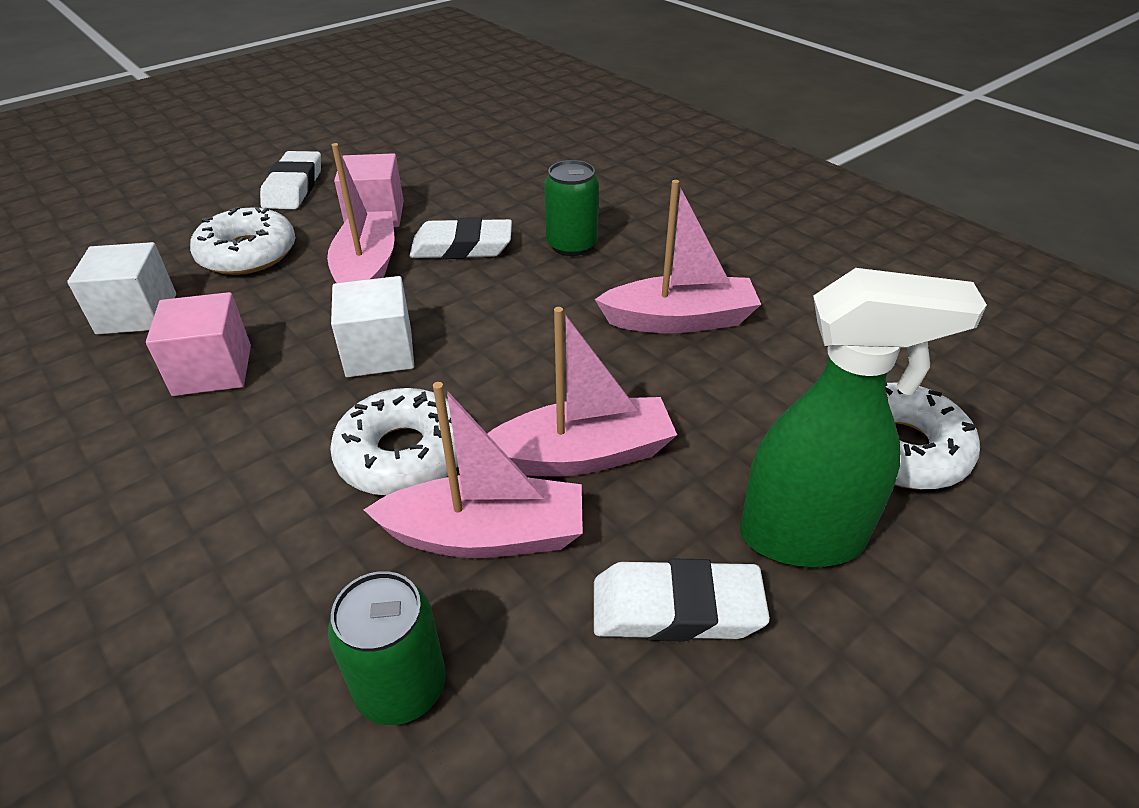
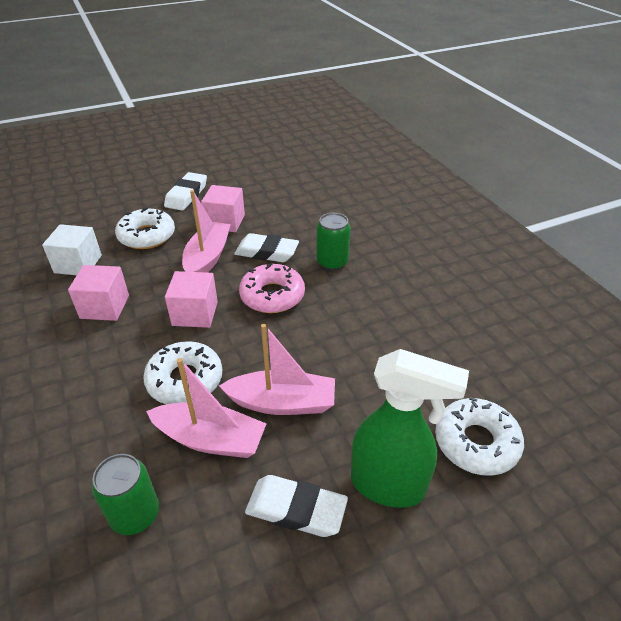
camera: 15 degrees right, 0 degrees up
white cube [331,276,414,377] -> pink cube [165,271,218,328]
pink boat [595,180,761,333] -> none
none -> pink donut [239,263,305,313]

